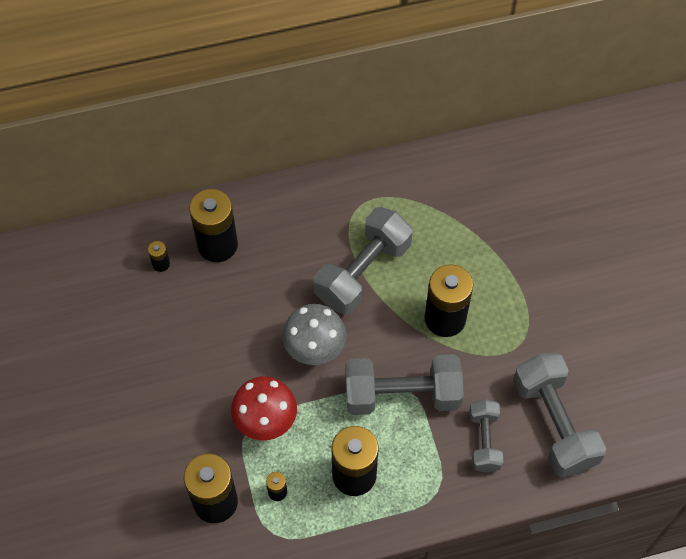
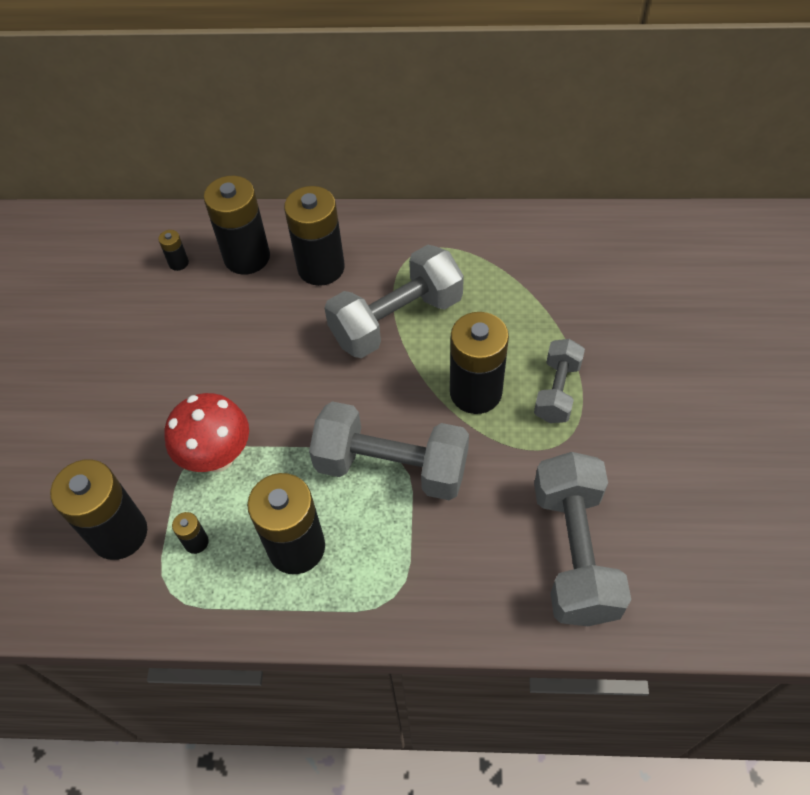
camera: 20 degrees right, 5 degrees down
grey mushroom [282,304,347,365] -> none
grey dumbbell [469,399,503,473] -> grey dumbbell moved to [534,339,585,423]
none -> black battery [284,186,345,286]

